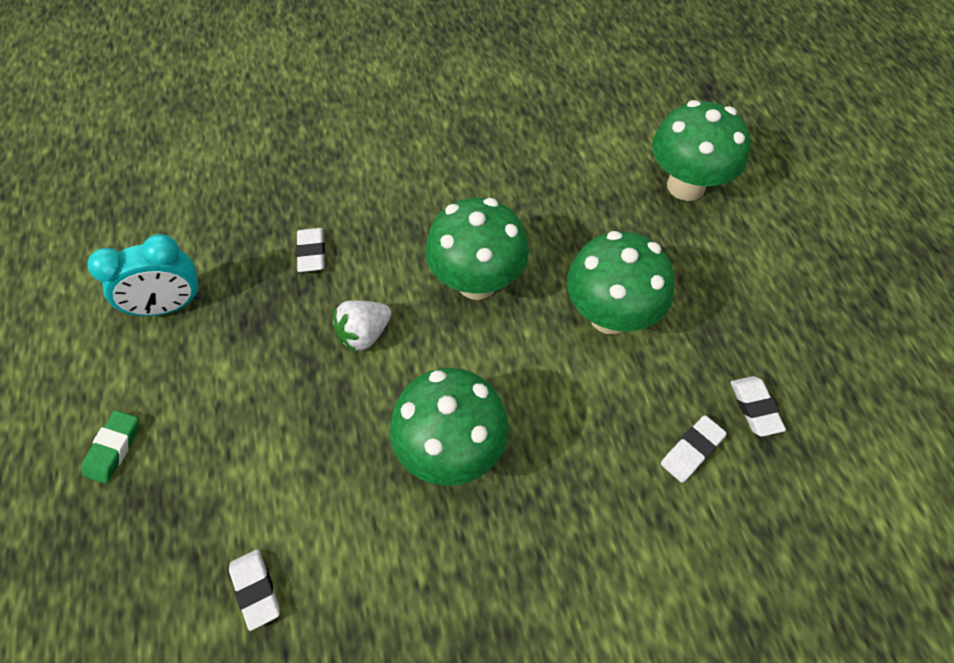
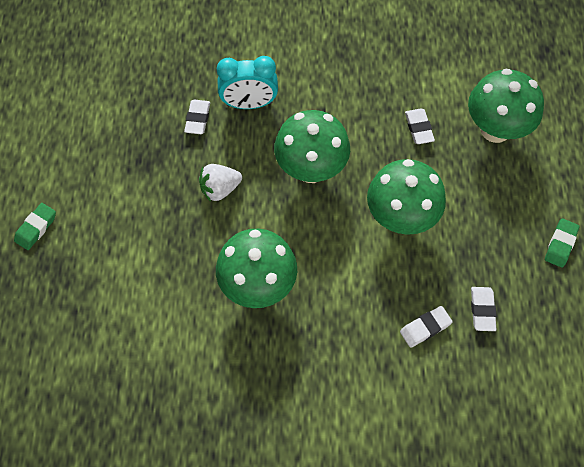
camera: 15 degrees right, 5 degrees up
turquoise clock [88,234,201,316] -> turquoise clock moved to [217,56,278,109]
white eraser [229,549,280,631] -> white eraser moved to [405,108,435,144]
none -> green eraser [545,219,579,268]

